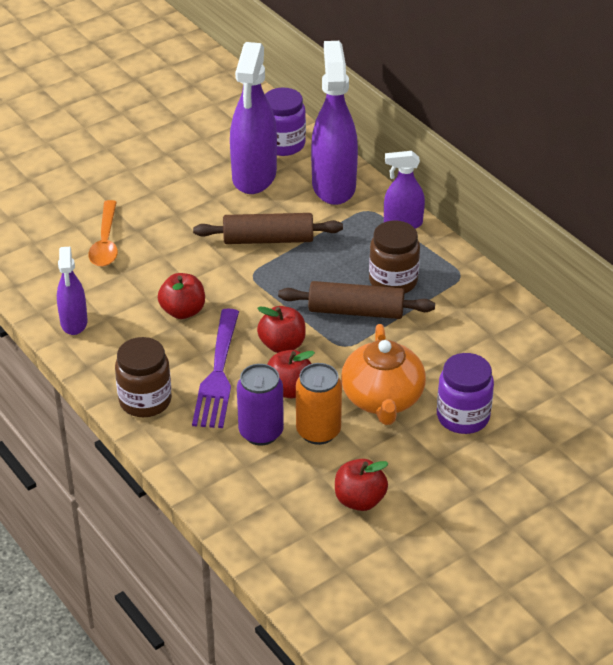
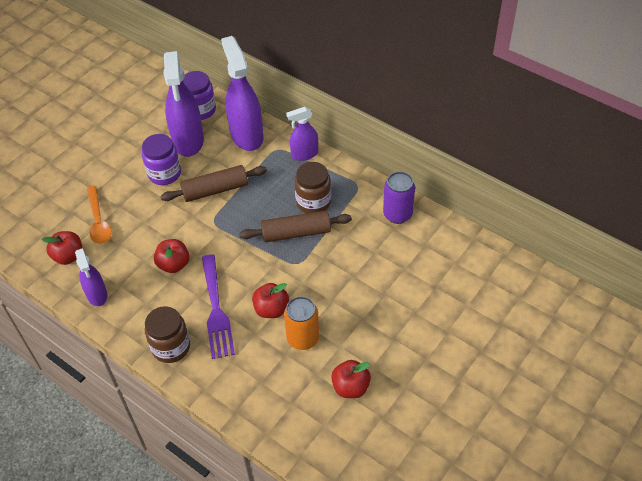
camera: 15 degrees left, 10 degrees up
purple can [237,364,284,445] -> purple can moved to [383,172,415,224]
red apple [257,306,306,353] -> red apple moved to [42,231,82,265]
orange teapot [341,324,426,425] -> none
purple jar [437,353,494,434] -> purple jar moved to [142,134,181,185]

